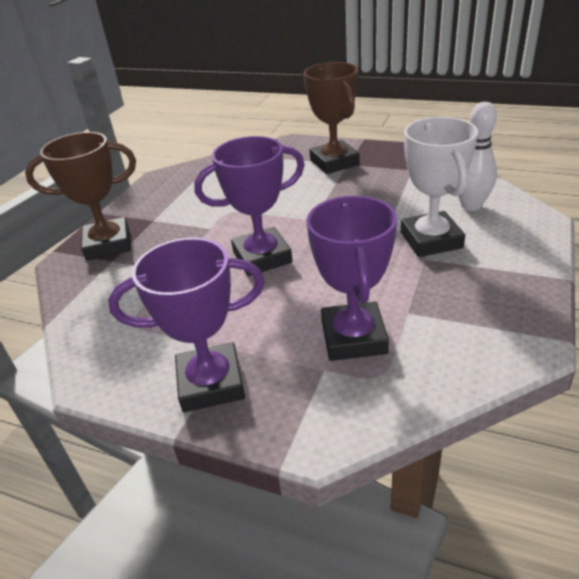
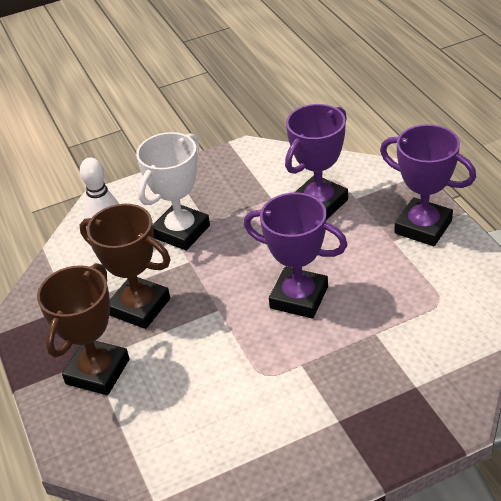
camera: 135 degrees left, 5 degrees up
brown trophy [25,132,136,261] -> brown trophy moved to [80,204,170,329]

